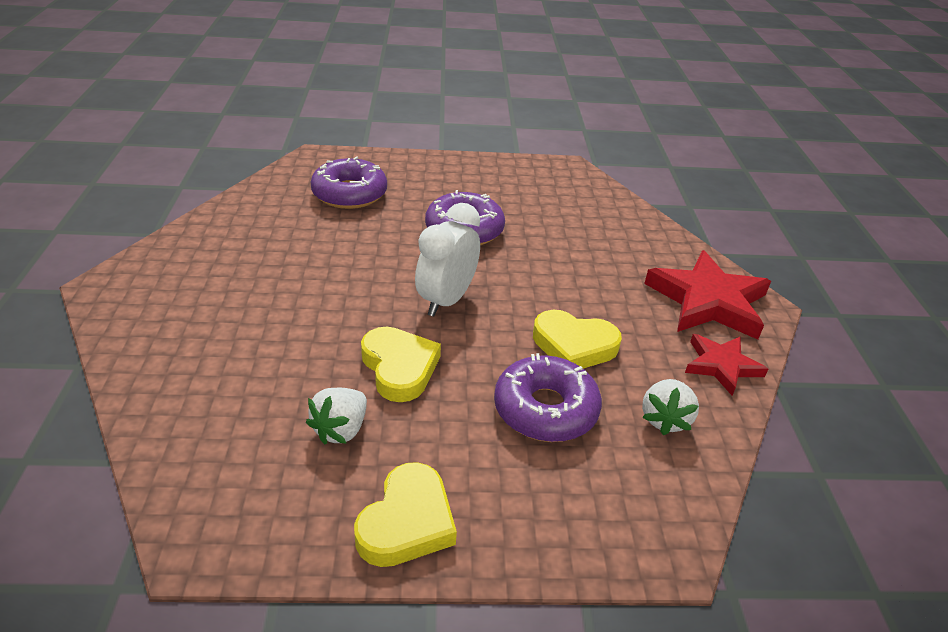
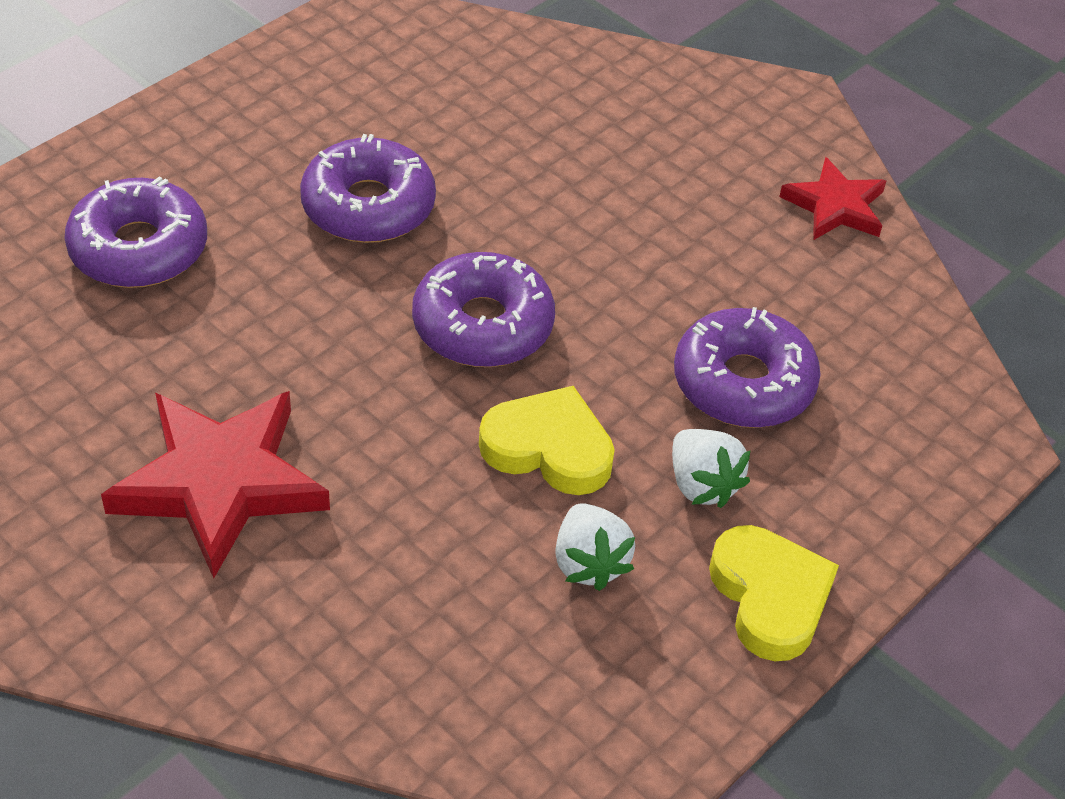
camera: 45 degrees left, 10 degrees up
white clock [415,203,480,317] -> purple donut [412,252,555,367]
yellow heart [533,310,622,369] -> none
white strawberry [642,379,699,435] -> white strawberry moved to [672,429,751,508]
red star [644,250,771,340] -> red star moved to [101,391,330,578]

